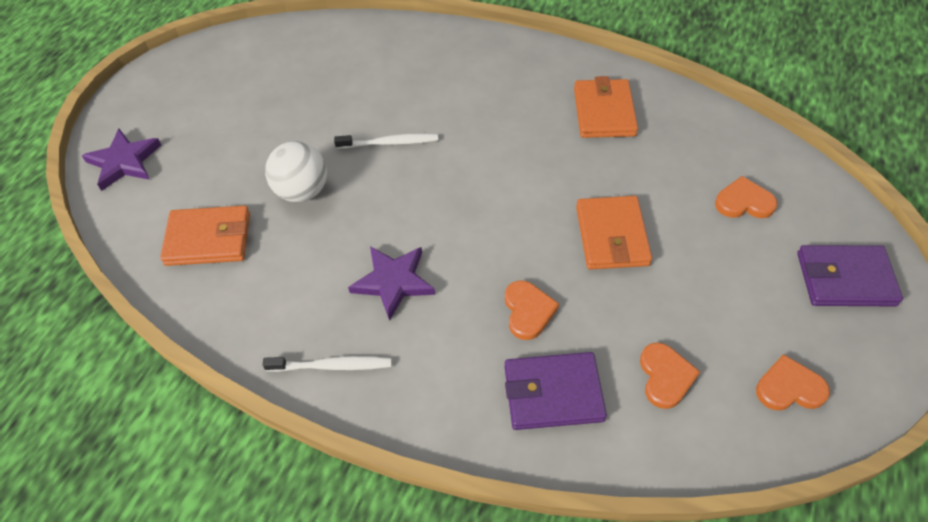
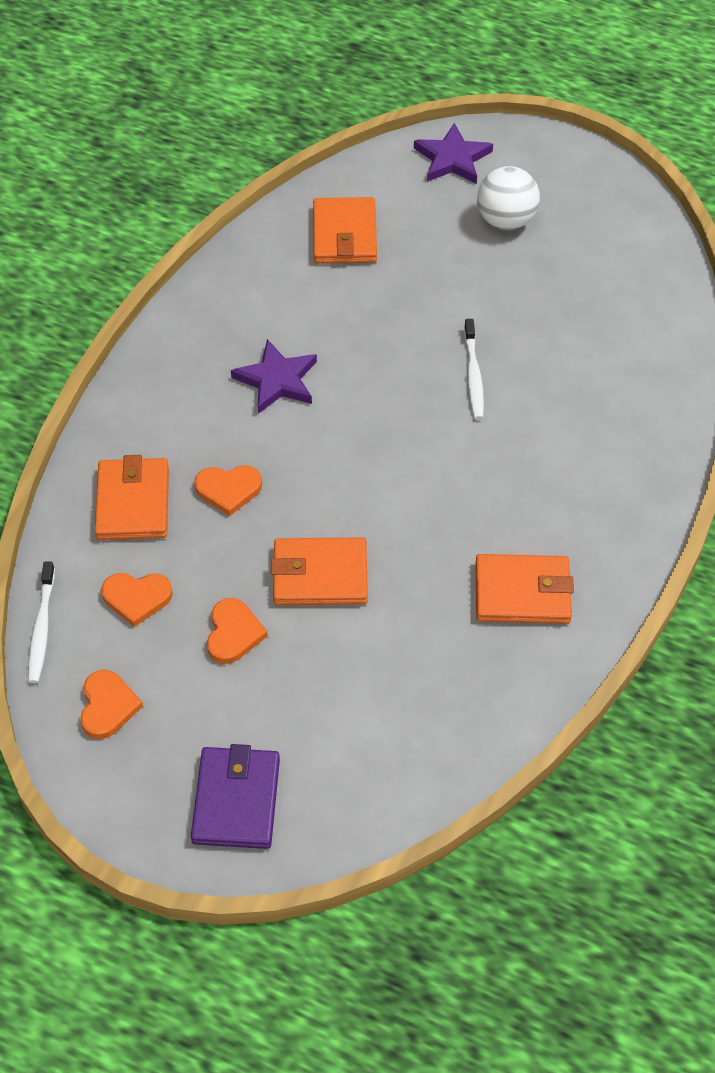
camera: 90 degrees right, 0 degrees up
white toothbrush [263,356,391,372] -> white toothbrush moved to [28,561,55,683]
white ball [265,141,327,202] -> white ball moved to [477,166,540,230]
purple wallet [505,352,607,430] -> orange wallet [95,455,169,540]
orange heart [715,176,777,218] -> orange heart moved to [207,598,268,664]

